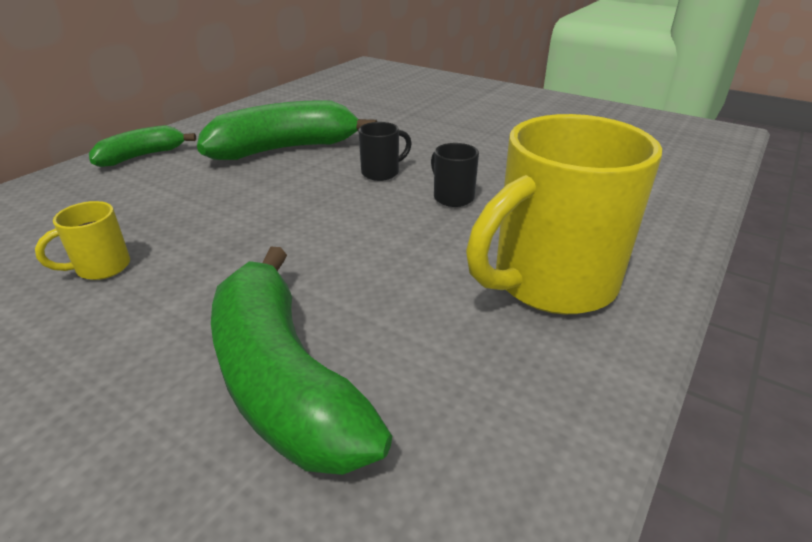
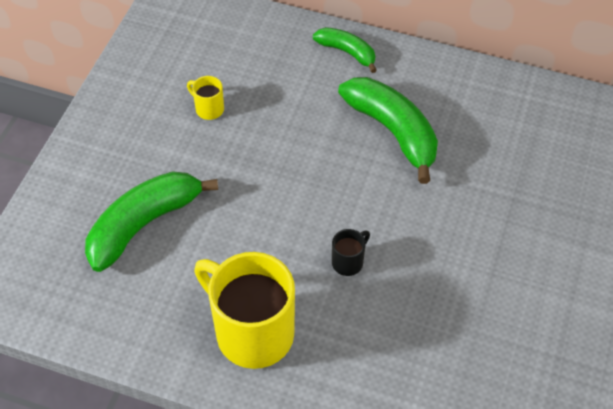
camera: 75 degrees right, 20 degrees up
black mug [358,122,412,181] -> none

